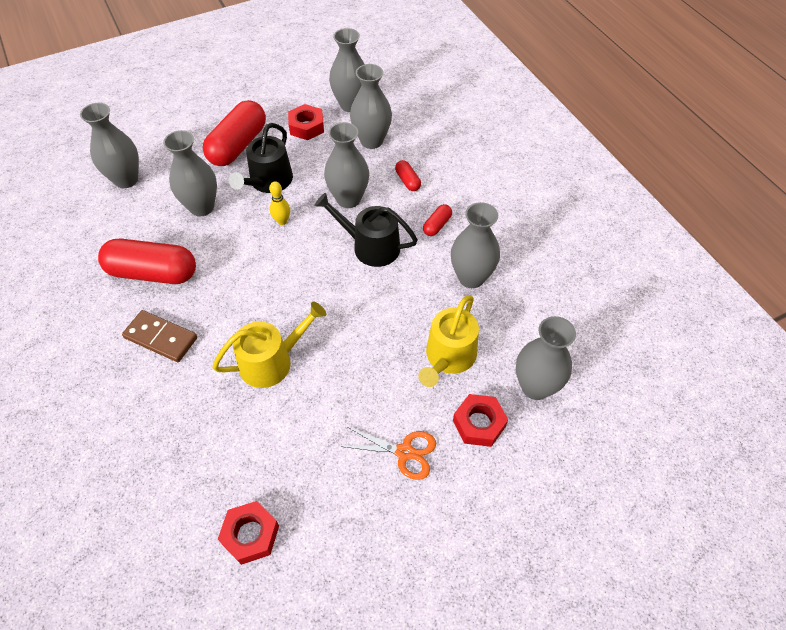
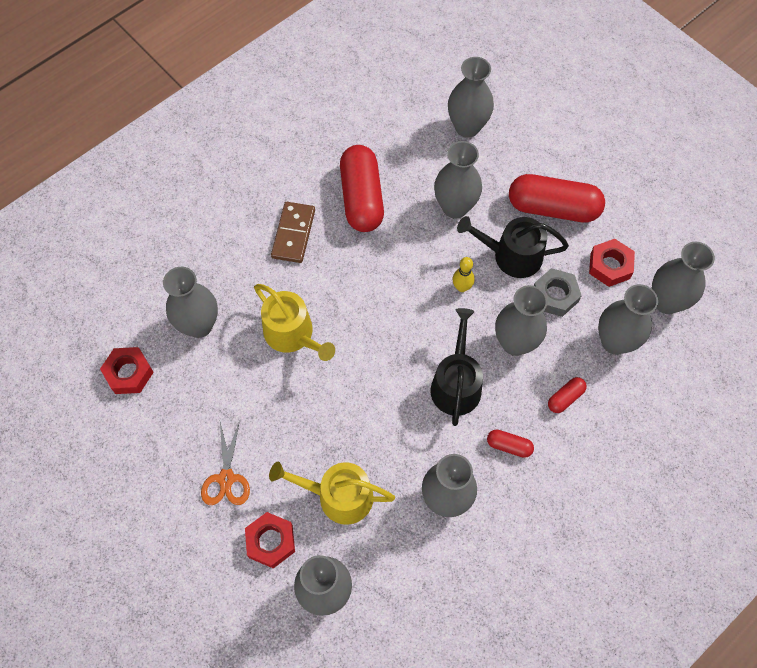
camera: 75 degrees right, 10 degrees up
none -> grey vase [163,267,218,338]
none -> grey nut [534,268,582,317]

